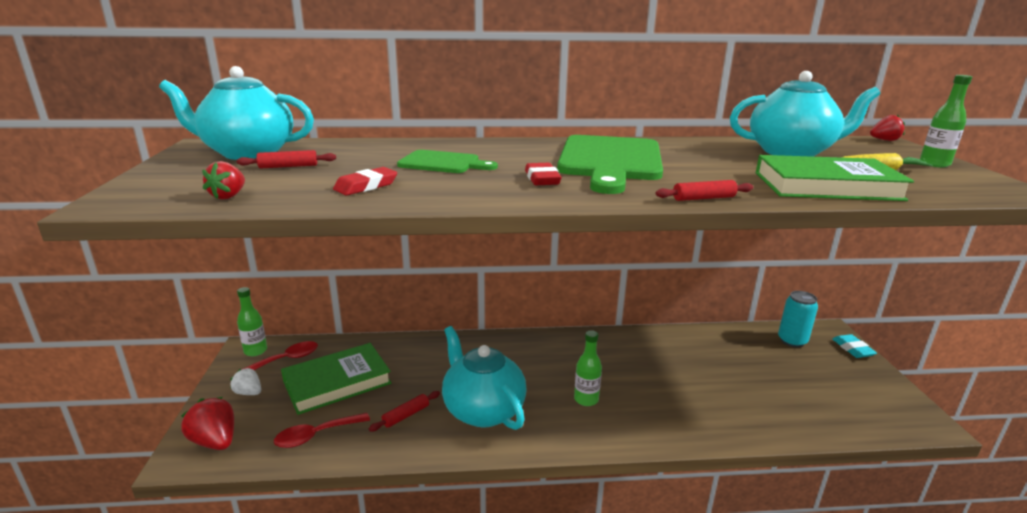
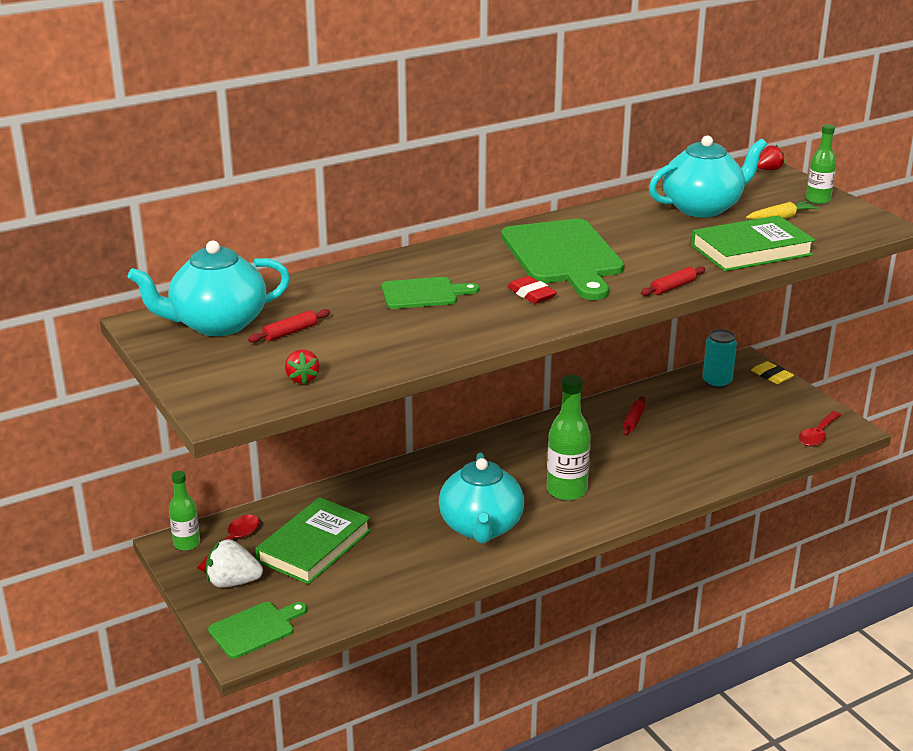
camera: 25 degrees left, 5 degrees up
red strawberry [181,397,234,450] -> green cutting board [208,602,307,659]
white strawberry [230,368,261,395] -> white strawberry [206,539,263,588], size x1.59
red spoon [274,413,370,448] -> red spoon moved to [799,411,841,447]
red eraser [333,167,397,196] -> none
red rolling pin [369,391,440,432] -> red rolling pin moved to [623,396,645,436]
turquoise teapot [442,326,527,430] -> turquoise teapot turned 120 degrees counterclockwise [439,453,524,543]
green bottle [574,330,602,406] -> green bottle [547,375,591,500], size x1.62
turquoise eraser [832,334,877,358] -> yellow eraser [751,361,794,384]

